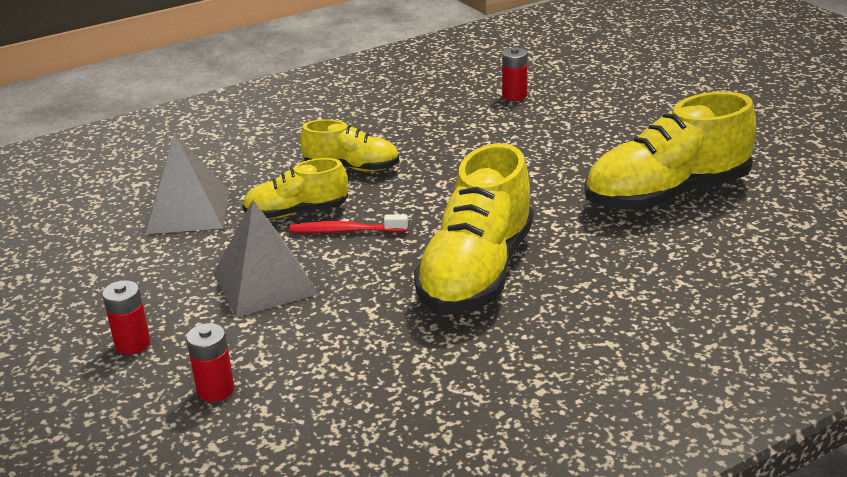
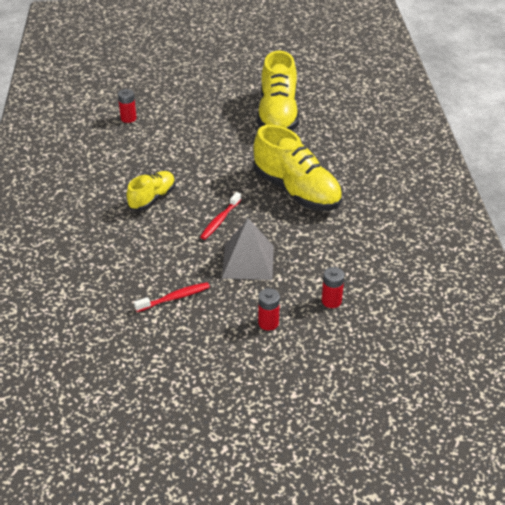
camera: 65 degrees left, 10 degrees up
grey pyramid [145,133,229,234] -> none
yellow shoe [242,158,348,219] -> none
none -> red toothbrush [134,282,210,312]

